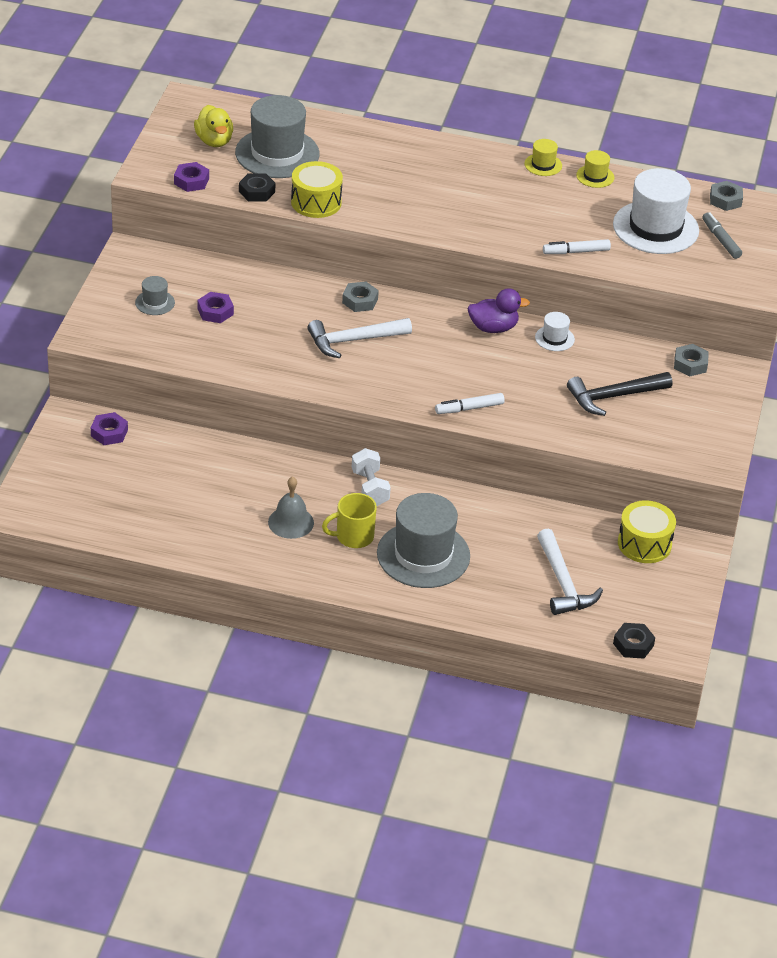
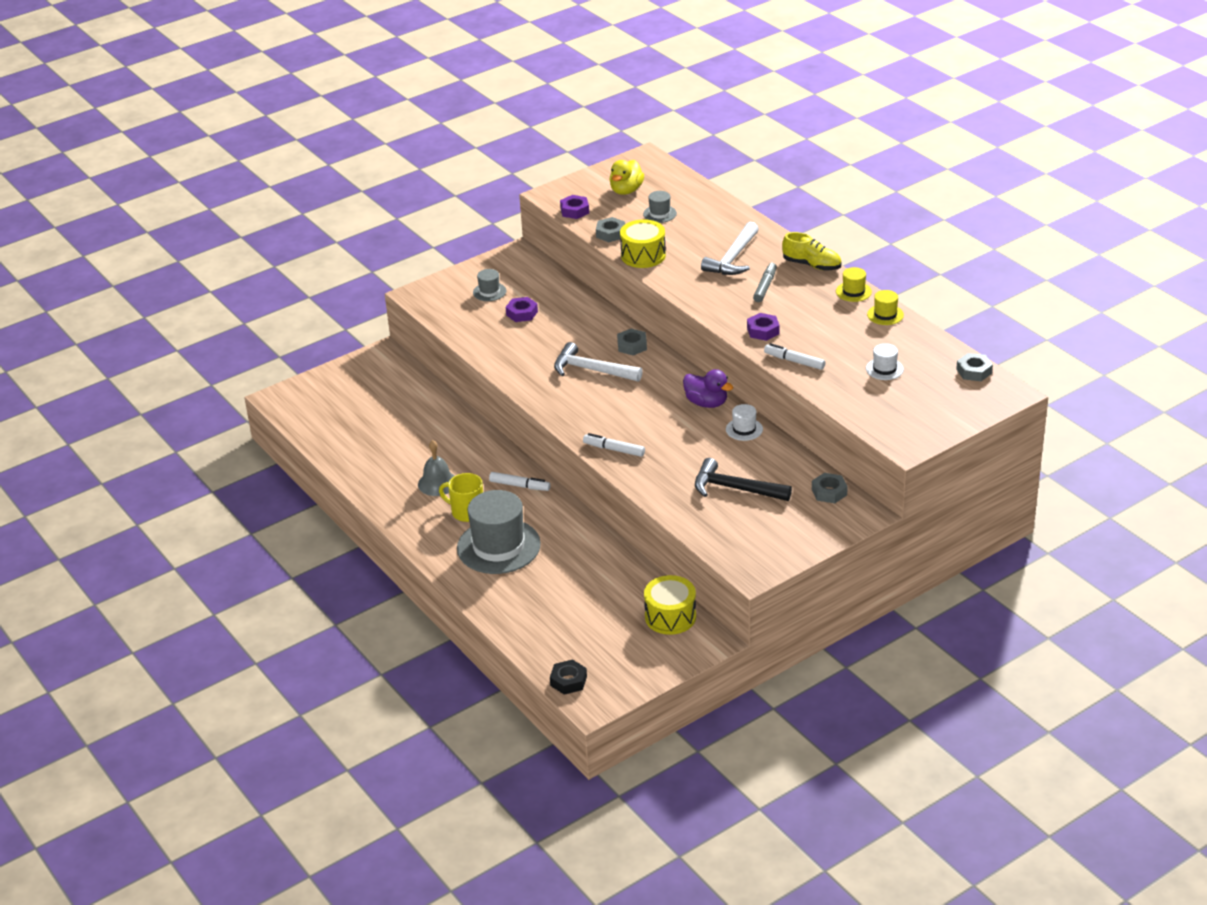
camera: 45 degrees right, 5 degrees down
purple nut [91,412,128,445] -> purple nut moved to [747,313,780,341]
grey hat [235,95,320,178] -> grey hat [643,191,677,223], size x0.45
black nut [239,173,275,202] -> grey nut [596,217,625,242]
white dumbbell [352,448,391,506] -> white marker [489,472,551,491]
white hammer [537,528,603,615] -> white hammer moved to [701,222,759,275]
white hat [613,168,699,254] -> white hat [866,343,904,380], size x0.45
grey marker [702,212,742,259] -> grey marker moved to [753,262,777,302]
none -> yellow shoe [782,232,842,271]

